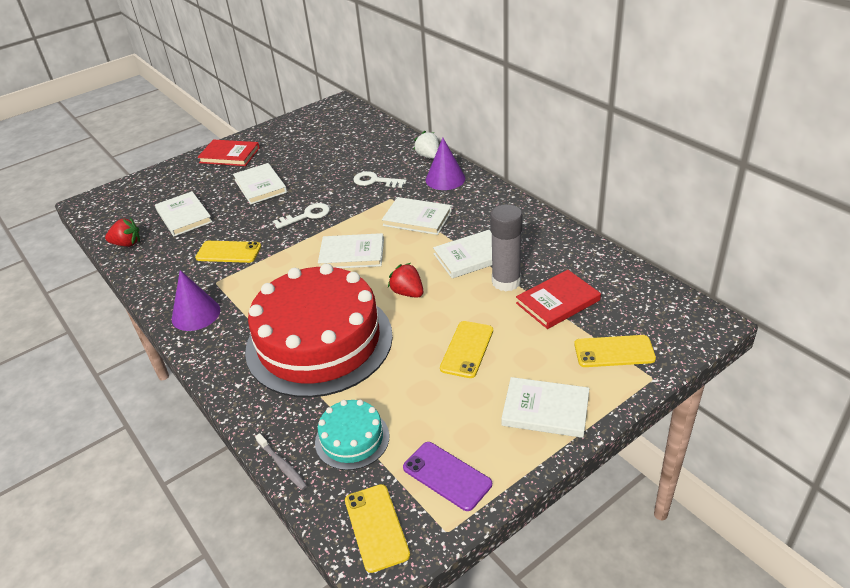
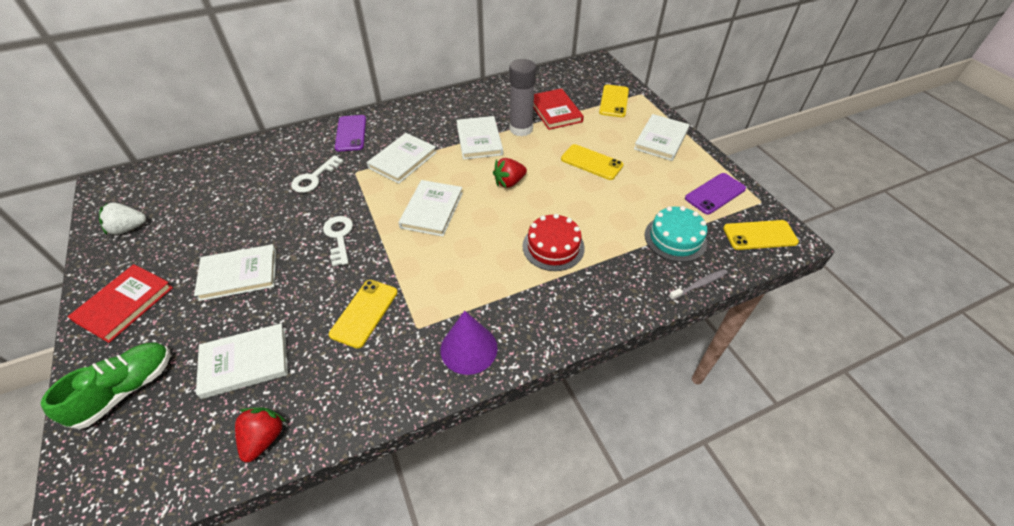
camera: 80 degrees left, 10 degrees up
red cake [245,263,393,398] -> red cake [522,214,585,271], size x0.44
white strawberry [413,131,439,159] -> white strawberry moved to [99,203,146,235]
purple cone [426,138,465,190] -> purple phone [335,115,366,152]
none -> green shoe [41,342,171,429]

